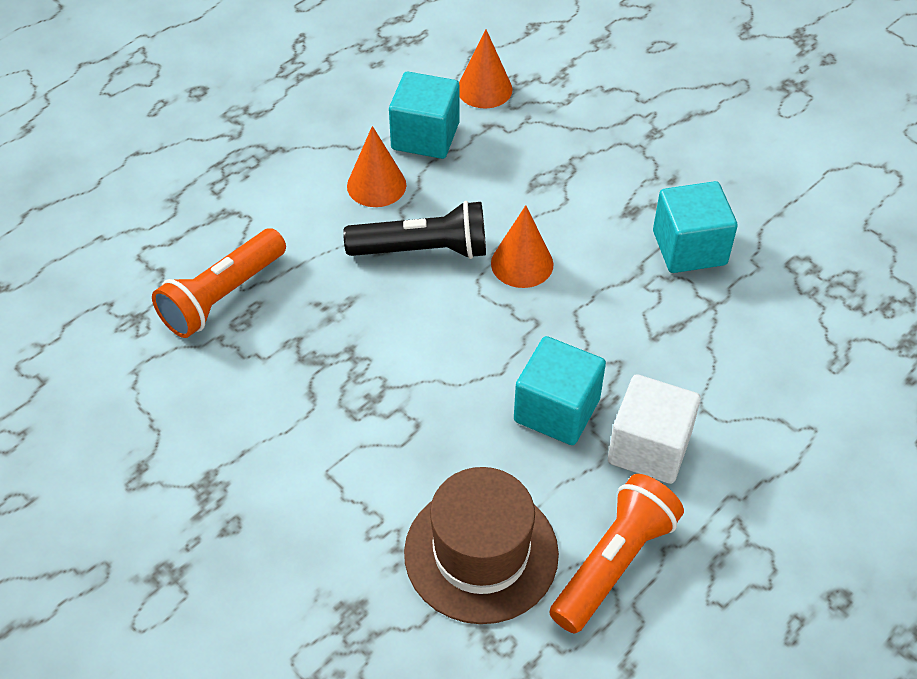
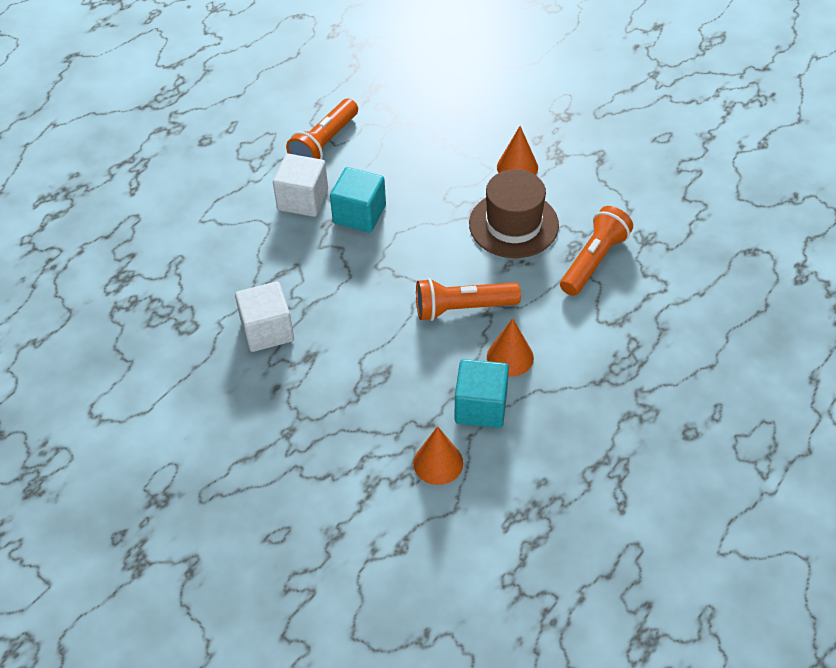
camera: 175 degrees right, 0 degrees up
black flashlight [343,201,486,259] -> orange flashlight [416,278,521,321]
brown hat [404,467,559,624] -> brown hat moved to [469,169,559,258]
orange cone [491,205,553,288] -> orange cone moved to [497,126,538,175]
turquoise cube [653,181,738,273] -> white cube [235,281,294,352]

